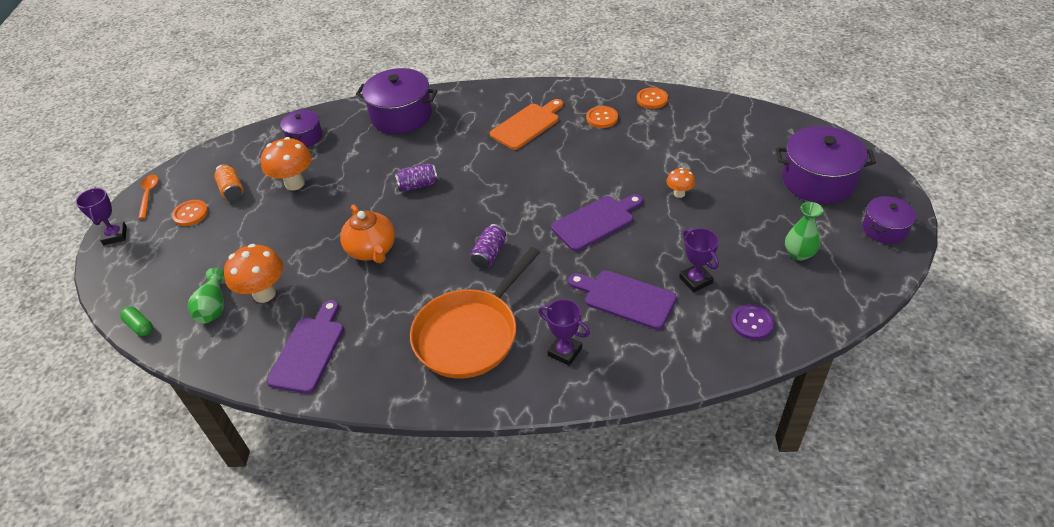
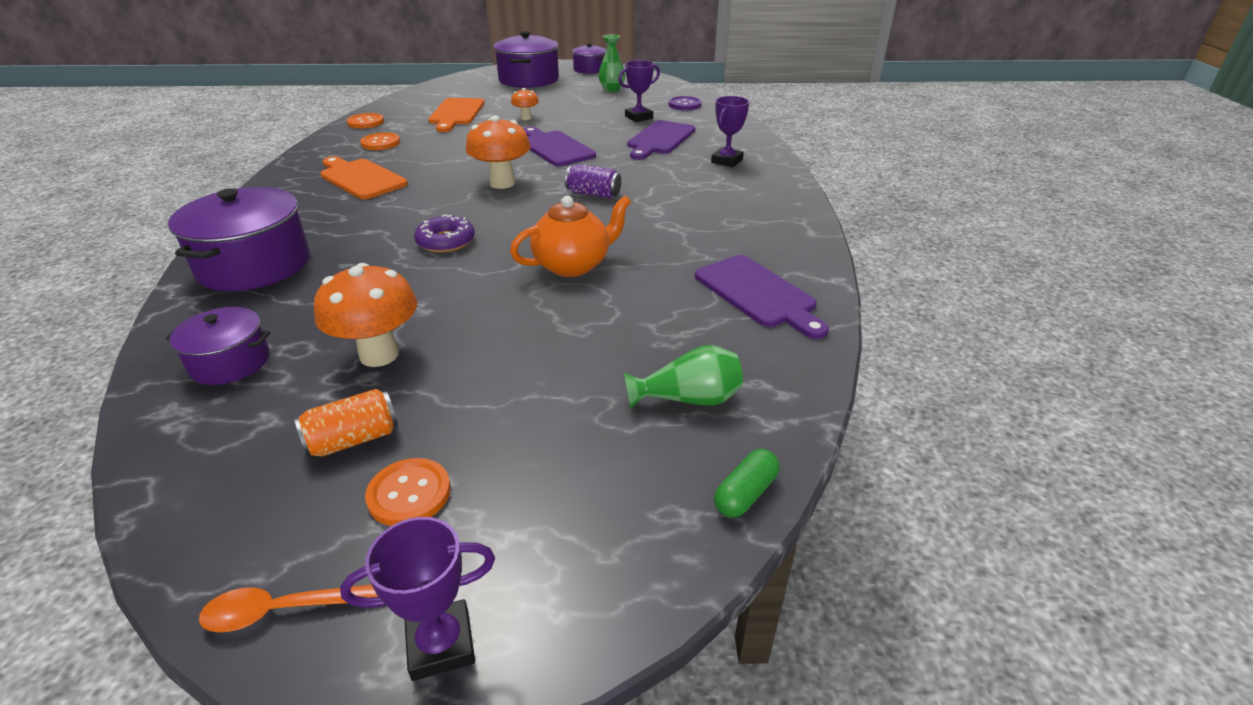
camera: 95 degrees left, 10 degrees down
orange mushroom [224,244,283,303] -> orange mushroom moved to [466,116,531,189]
purple cutting board [267,300,344,393] -> purple cutting board turned 135 degrees counterclockwise [695,255,829,339]
purple can [395,163,438,192] -> purple donut [414,214,475,253]
orange pan [410,247,540,379] -> none
none -> orange cutting board [428,98,484,132]

